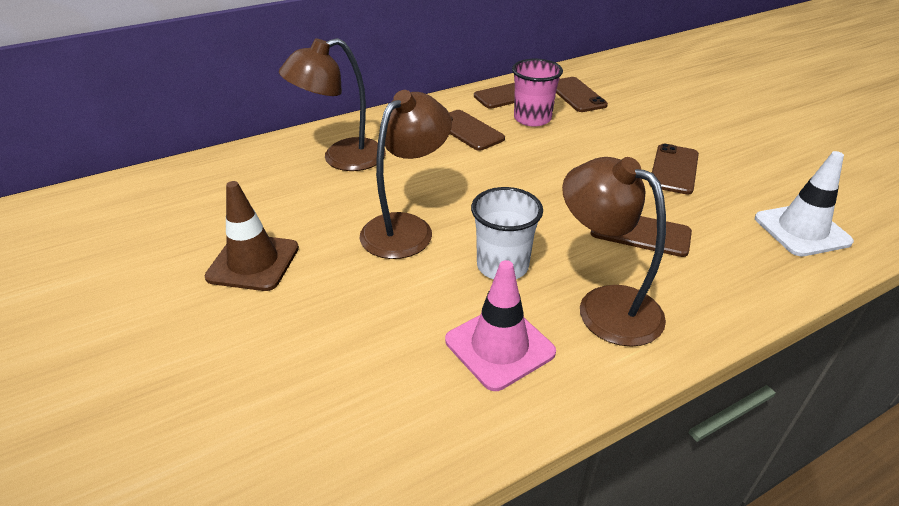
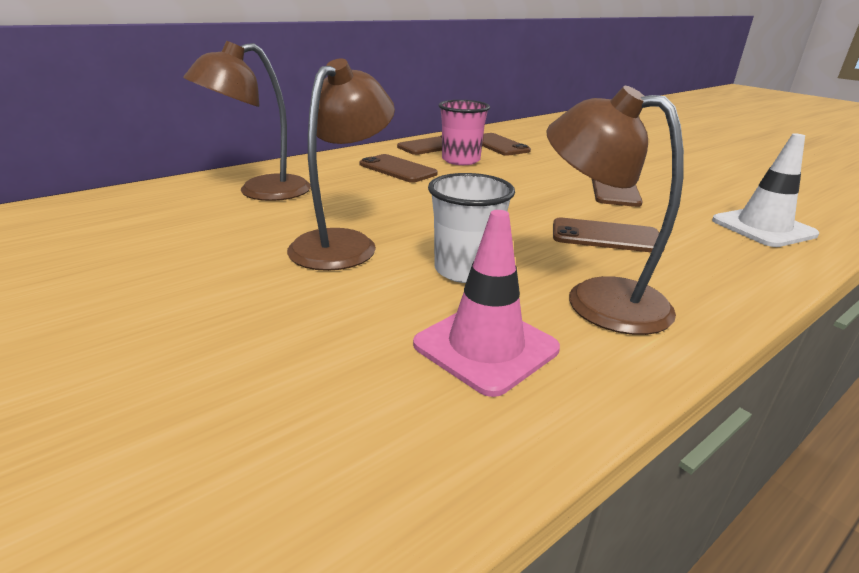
camera: 10 degrees left, 10 degrees down
brown traffic cone [204,181,299,291] -> none

